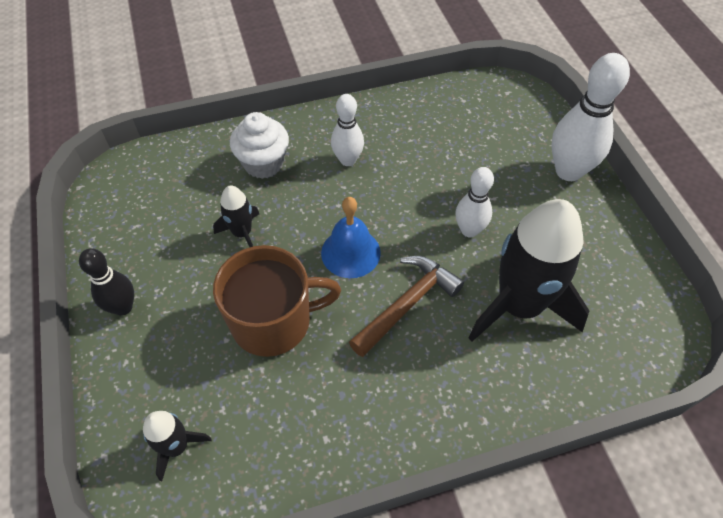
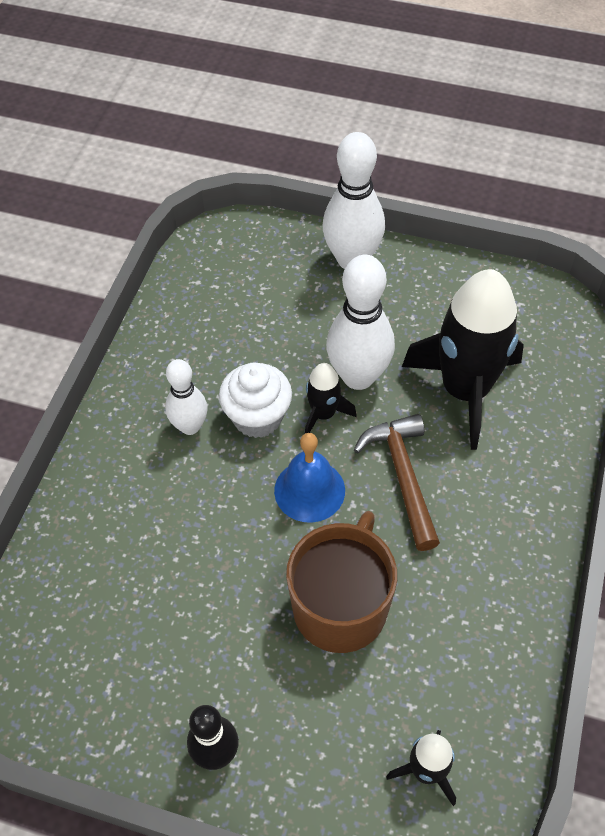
camera: 55 degrees left, 0 degrees up
black rocket [213,185,259,247] -> black rocket moved to [305,363,357,433]
white cupcake [230,112,289,179] -> white cupcake moved to [219,363,292,438]
white bowling pin [456,167,494,237] -> white bowling pin [326,255,395,390], size x1.65

